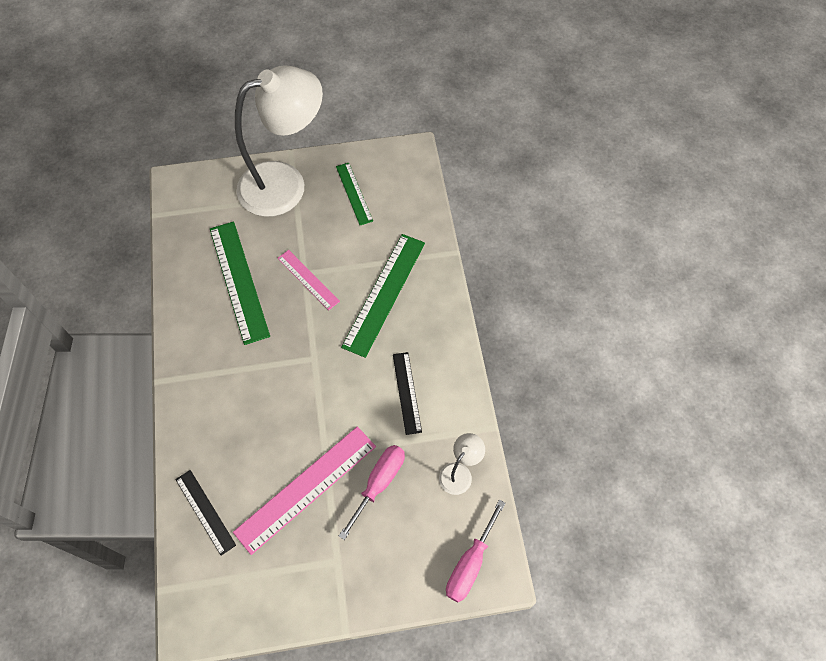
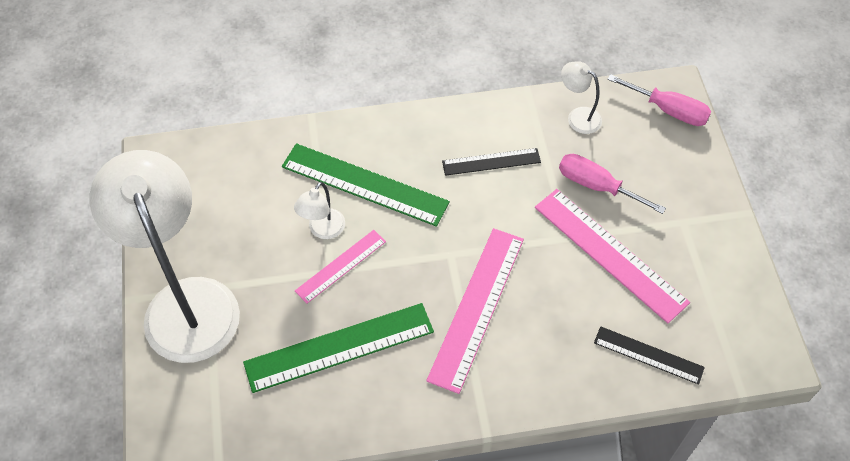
camera: 90 degrees left, 5 degrees down
black ruler [175,470,236,556] -> black ruler turned 60 degrees clockwise [594,326,705,385]
green ruler [336,163,373,225] -> none
none -> white lamp [294,182,345,239]
none -> pink ruler [426,228,524,394]

